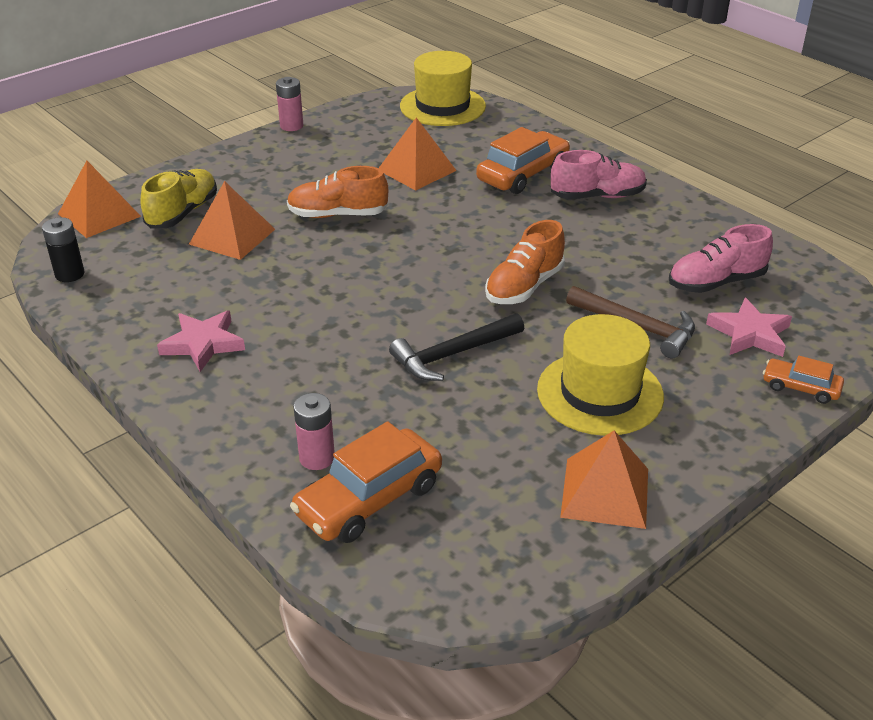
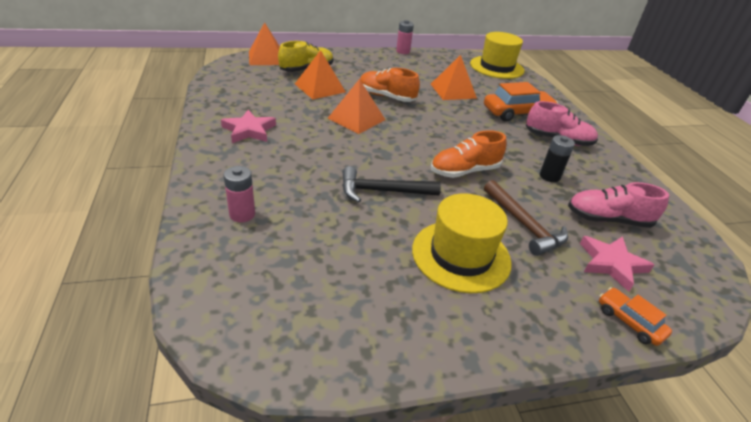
camera: 25 degrees right, 0 degrees up
black battery [42,217,85,282] -> black battery moved to [540,135,575,182]
orange car [290,421,442,543] -> none
orange pyramid [560,430,648,529] -> orange pyramid moved to [328,79,385,134]

